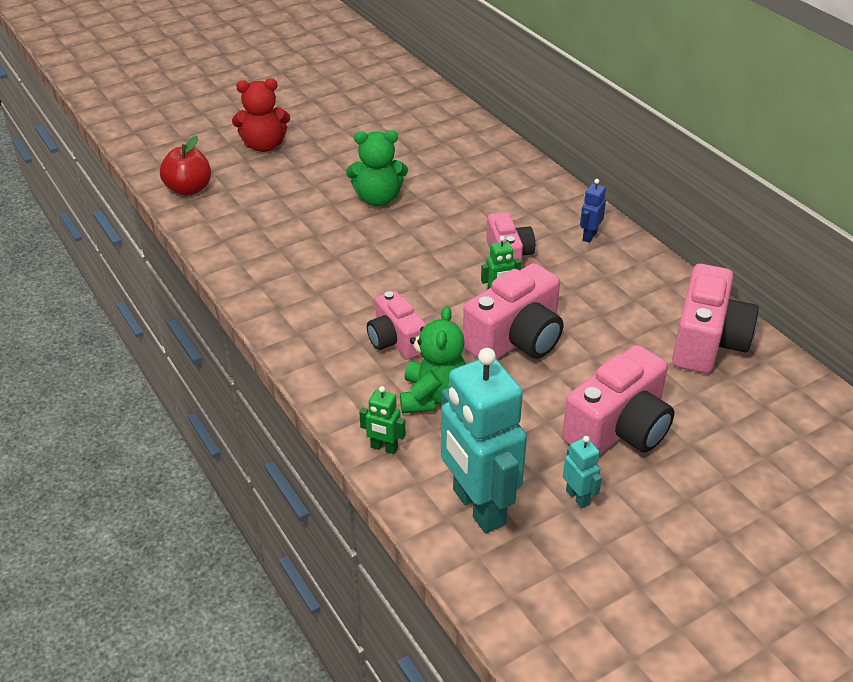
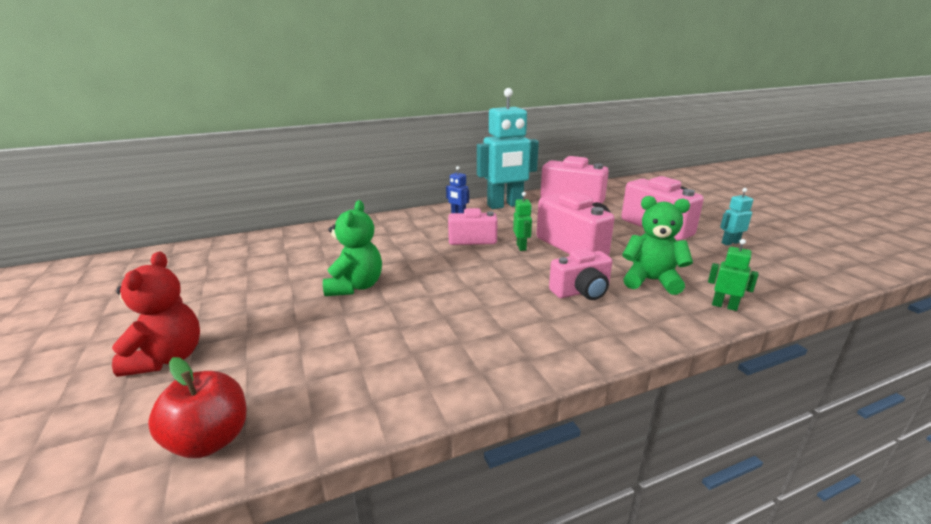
camera: 80 degrees left, 15 degrees down
green robot [359,386,405,454] -> green robot turned 90 degrees counterclockwise [708,239,759,311]
turquoise robot [441,348,527,533] -> turquoise robot moved to [477,88,539,209]

